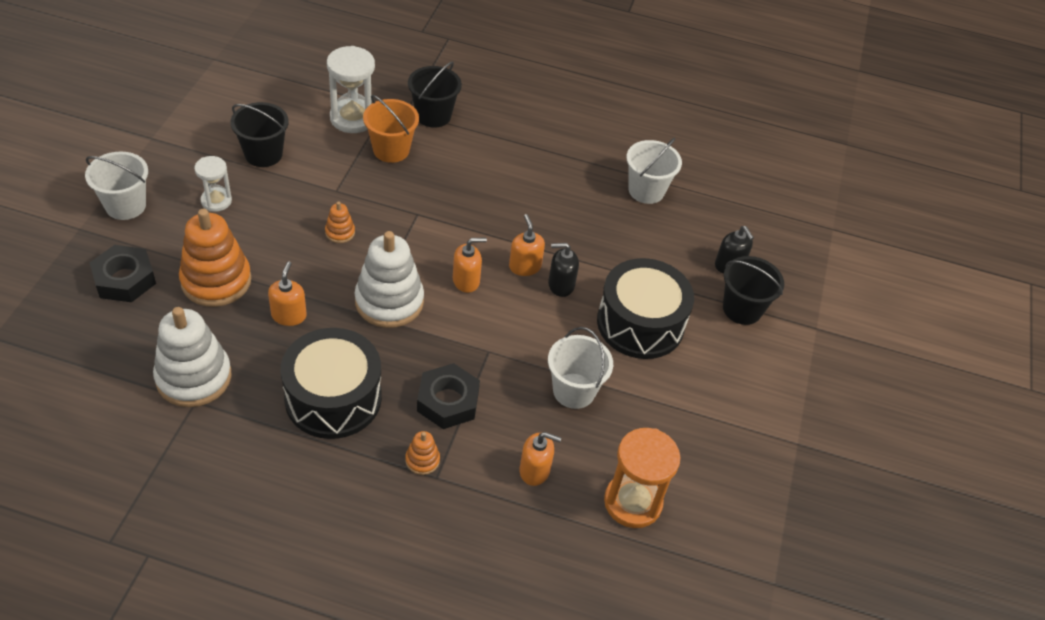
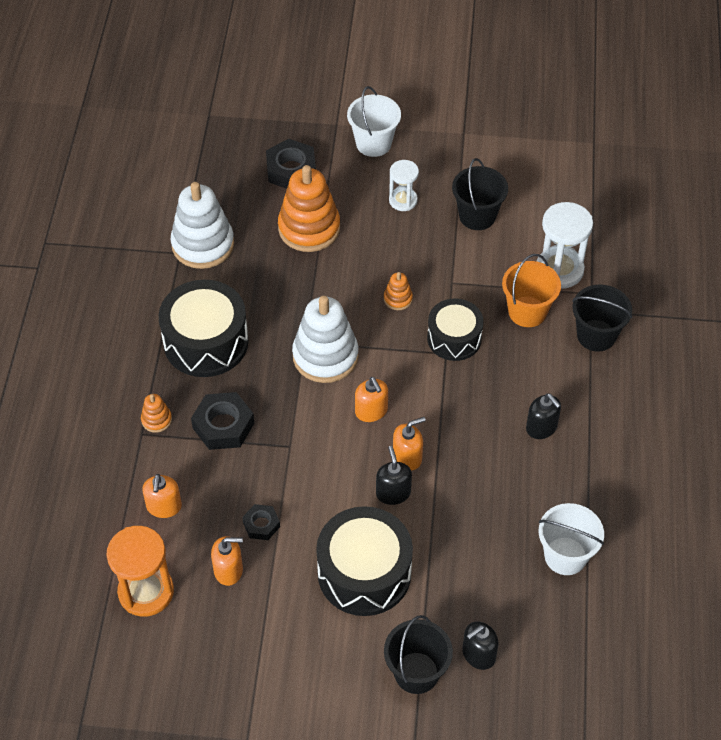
camera: 85 degrees right, 5 degrees up
orange soap dispenser [268,261,307,326] -> orange soap dispenser moved to [211,536,243,586]
white bucket [548,327,613,409] -> black nut [242,504,280,540]
none -> black drum [427,298,484,361]
none -> black soap dispenser [526,393,561,439]

